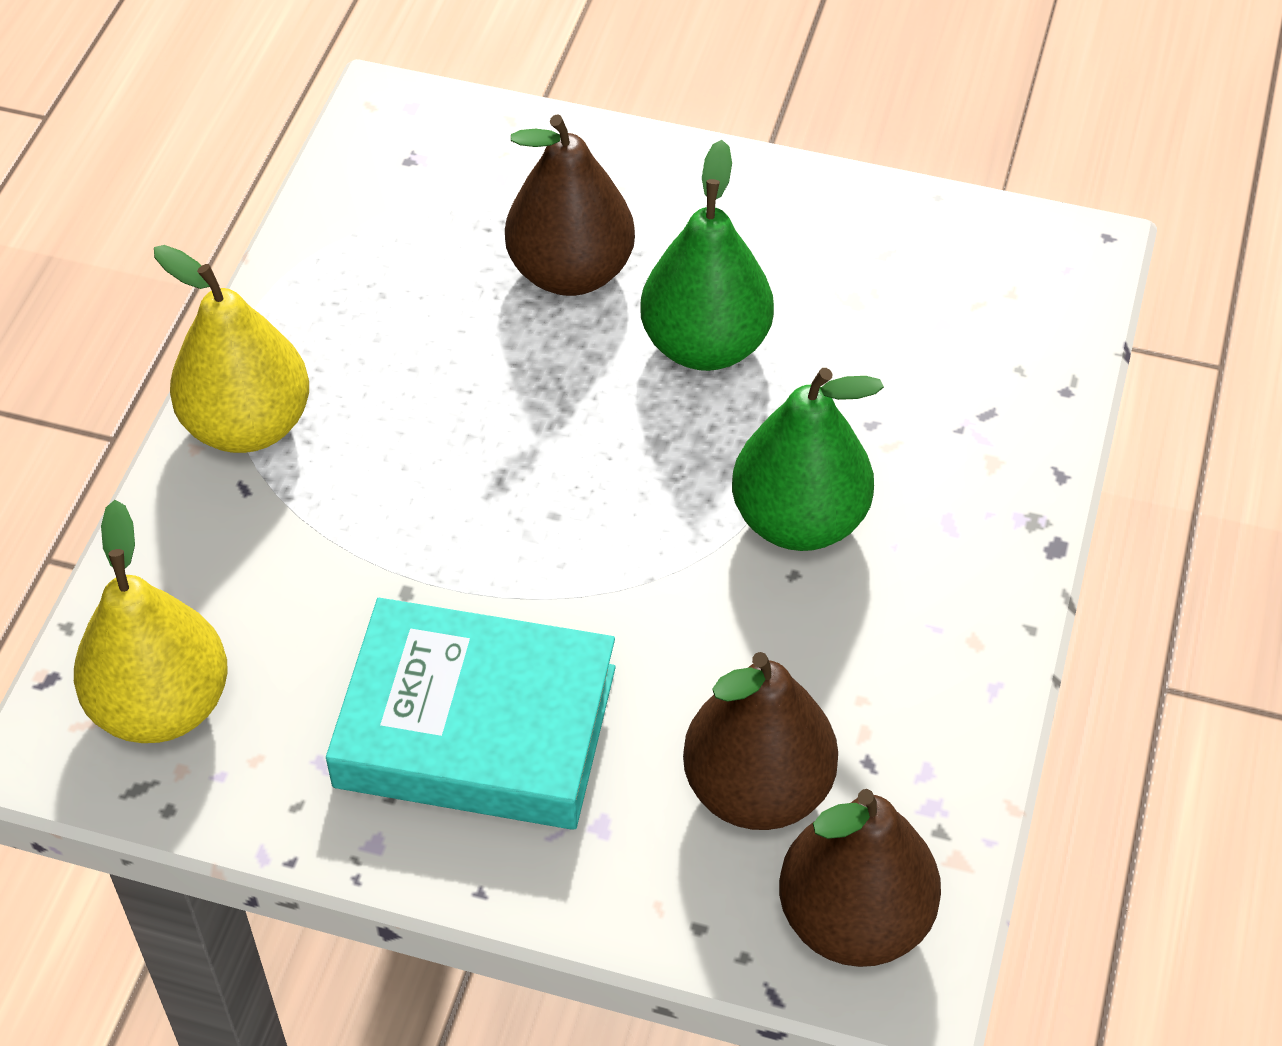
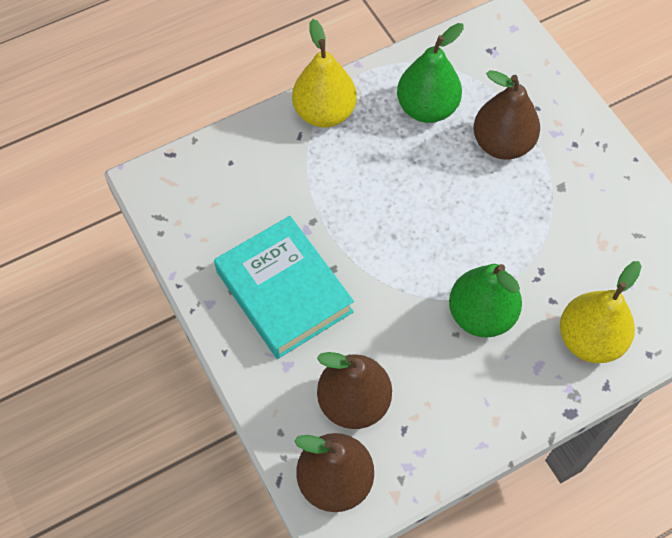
camera: 45 degrees right, 10 degrees up
yellow pear [74,500,228,743] -> yellow pear moved to [560,261,642,363]
green pear [640,140,774,371] -> green pear moved to [397,23,464,123]

